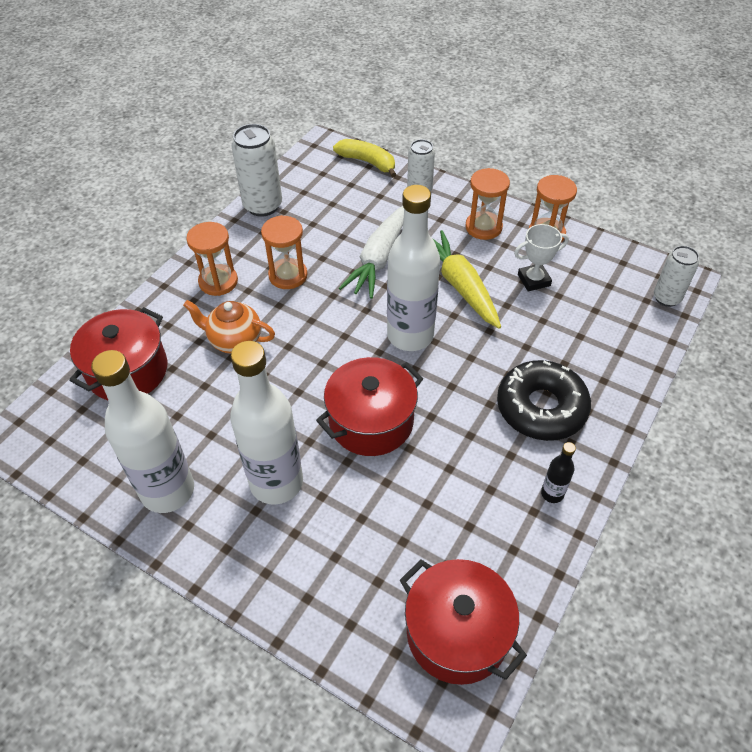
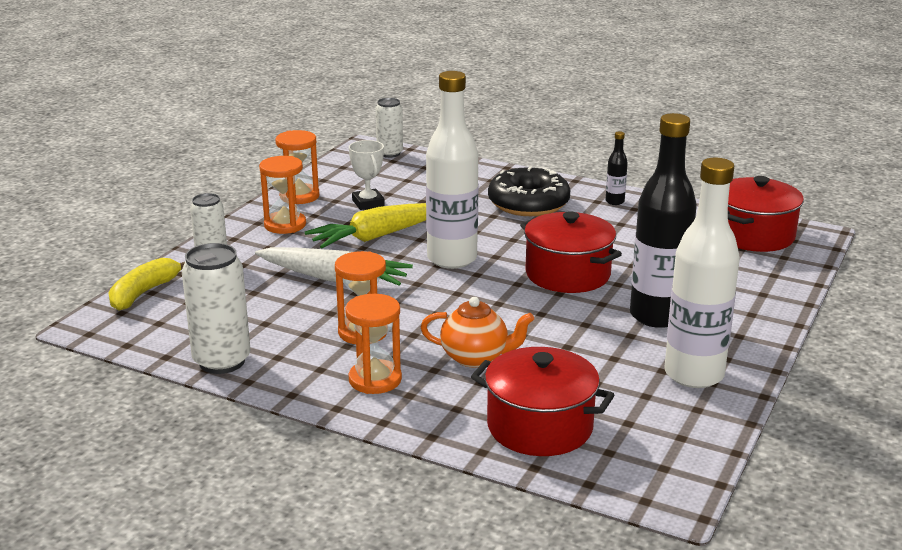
camera: 95 degrees left, 25 degrees down
orange teapot [183,300,275,354] -> orange teapot turned 90 degrees counterclockwise [421,297,534,367]
white bottle [230,341,303,505] -> black bottle [630,113,697,328]

